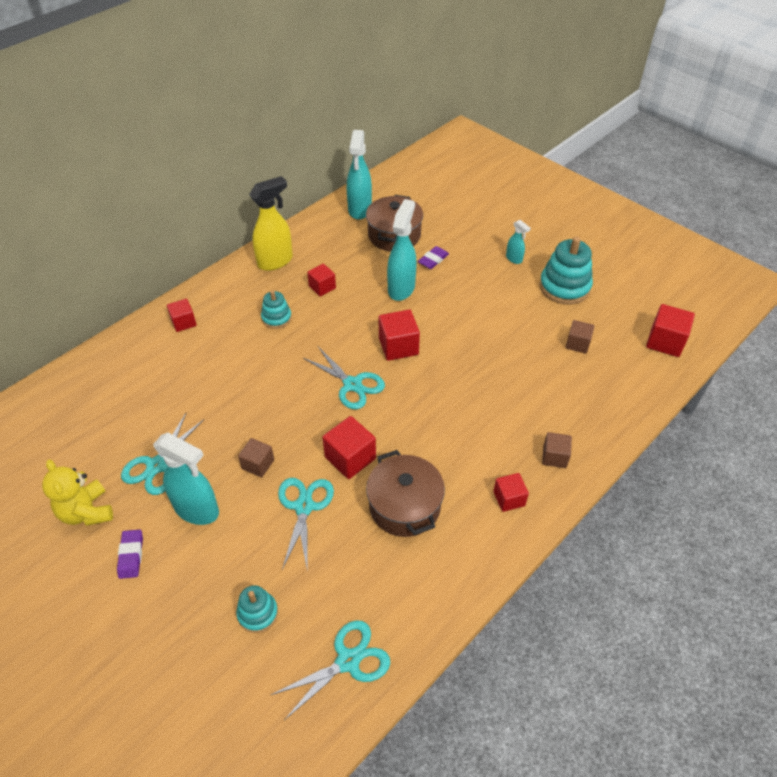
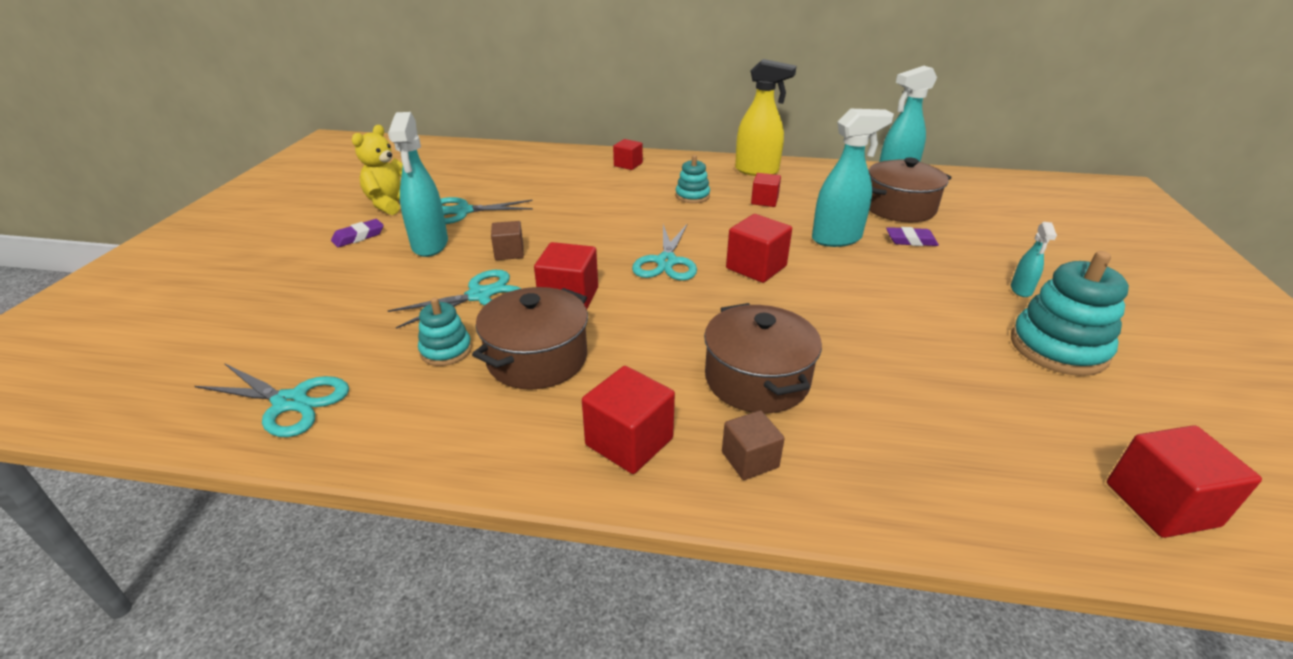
camera: 55 degrees right, 15 degrees down
turquoise stacking toy [236,585,278,633] -> turquoise stacking toy moved to [418,297,472,366]
red cube [493,473,529,512] -> red cube [582,366,675,474], size x1.55
brown cube [566,320,594,354] -> none
none -> brown pot [704,303,822,413]

